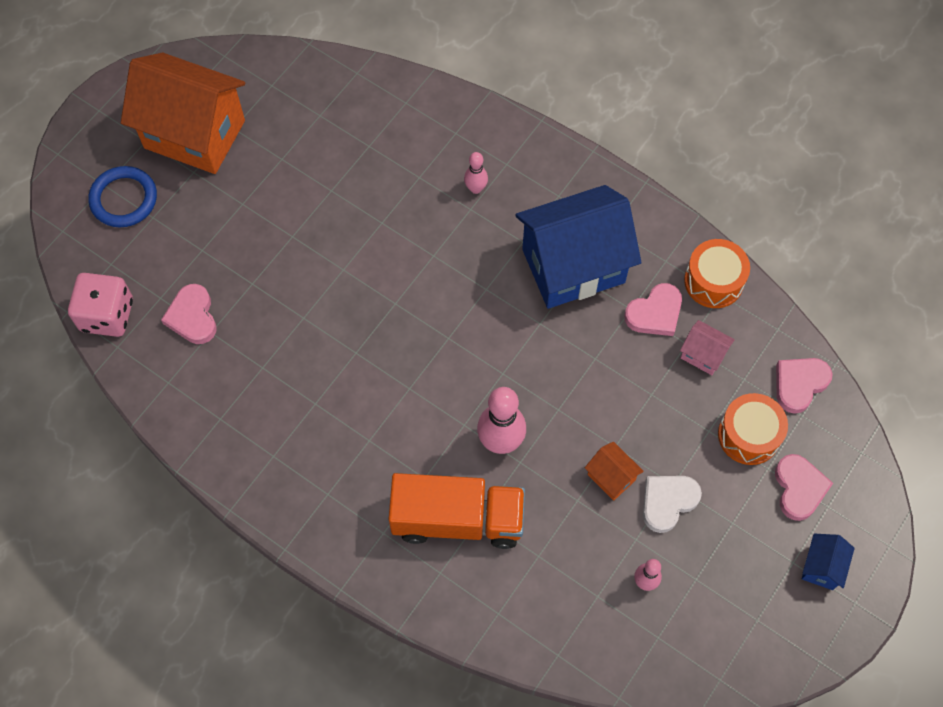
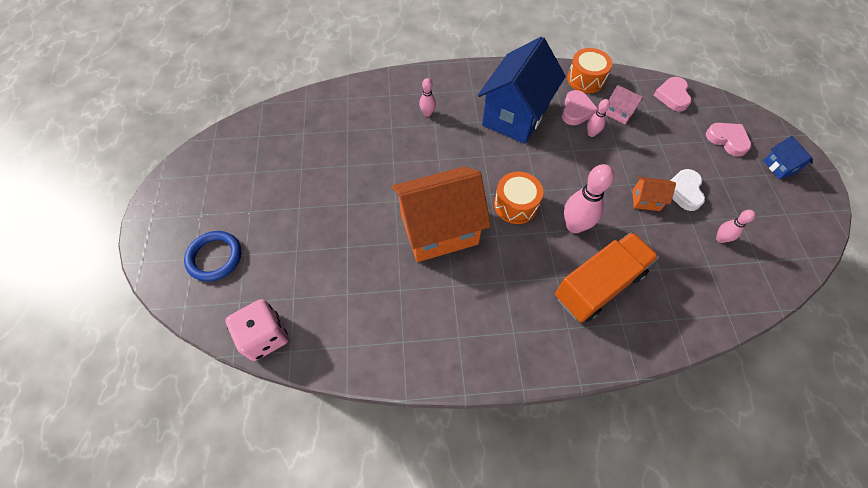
camera: 40 degrees left, 5 degrees down
orange house [121,53,245,174] -> orange house moved to [392,167,491,262]
pink heart [161,284,217,344] -> none
pink house [680,320,735,375] -> pink house turned 45 degrees clockwise [606,85,643,124]
orange drum [718,393,788,465] -> orange drum moved to [494,172,543,224]
none -> pink bowling pin [587,99,610,137]

